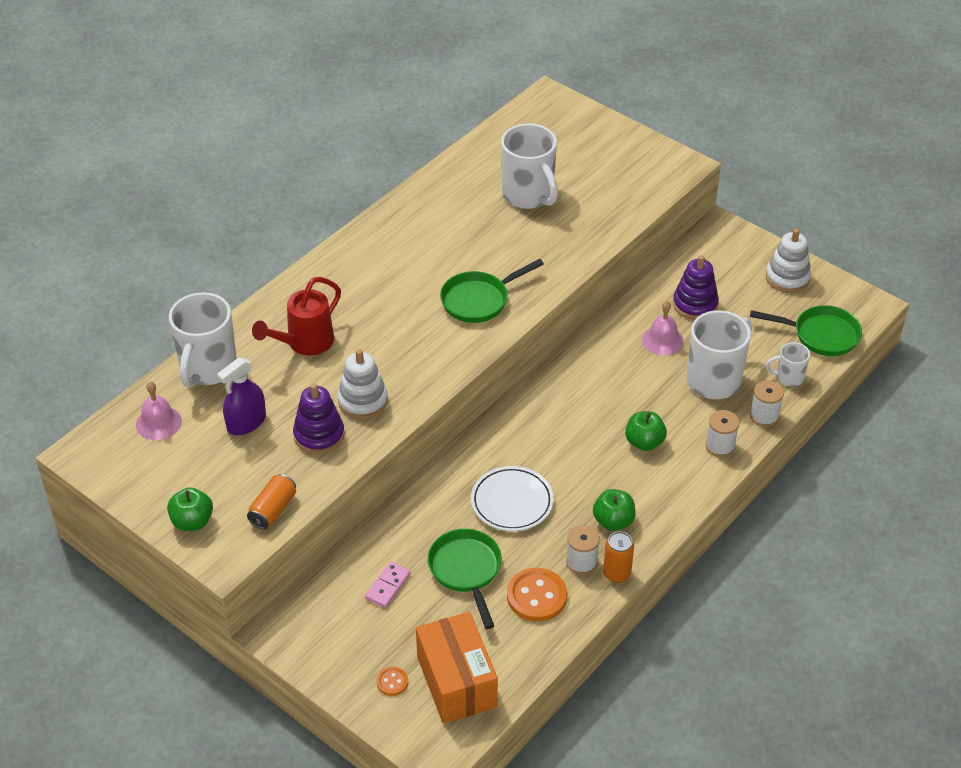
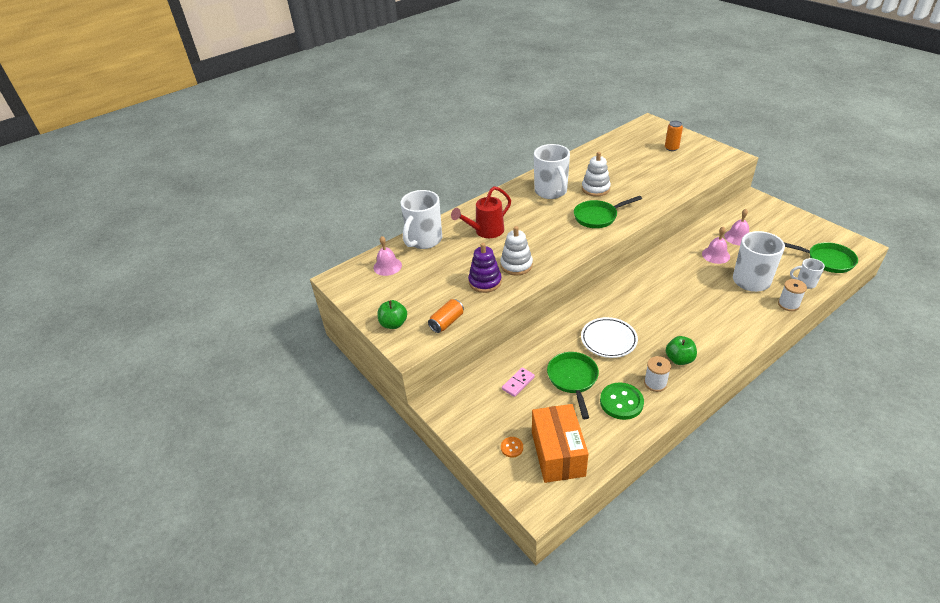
camera: 15 degrees right, 5 degrees down
purple spray bottle [217,357,266,435] -> none
white mug [501,124,558,209] -> white mug moved to [534,144,570,199]
orange button [507,568,567,622] -> green button [600,383,644,420]
orange can [603,531,634,583] -> orange can moved to [665,121,683,151]
green apple [625,411,667,451] -> none
purple stacking toy [673,255,719,320] -> pink bell [724,209,749,245]
white spool [705,410,740,457] -> none
white stacking toy [766,228,811,293] -> white stacking toy moved to [582,152,611,196]

